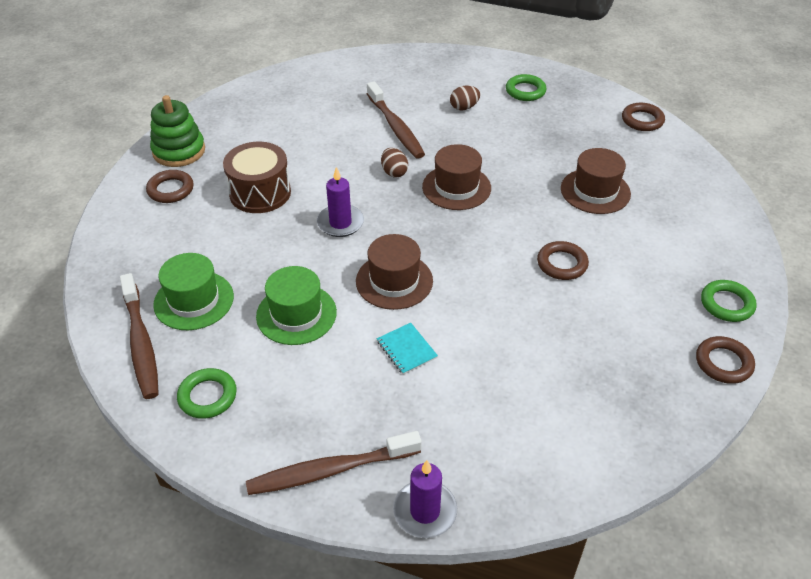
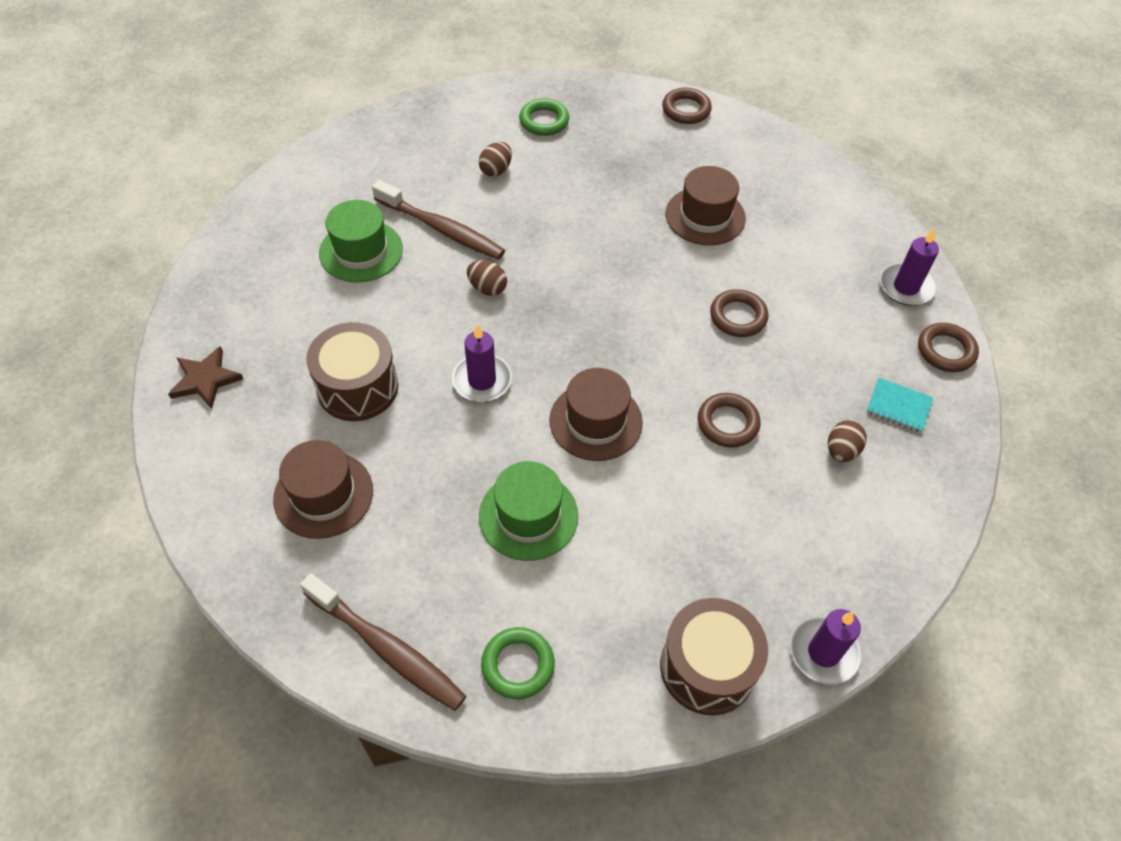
camera: 35 degrees left, 10 degrees up
brown ring [146,170,194,203] -> brown ring moved to [698,393,760,447]
green stacking toy [150,95,205,167] -> brown star [168,346,243,409]
green hat [153,253,234,330] -> green hat moved to [319,200,403,283]
brown toothbrush [246,431,422,495] -> brown drum [660,598,768,715]
turquoise notebook [377,323,438,375] -> turquoise notebook moved to [867,378,933,433]
brown hat [422,144,491,210] -> brown hat moved to [273,440,373,539]
green ring [701,280,757,322] -> purple candle [880,228,939,306]
none -> brown egg [828,420,867,462]

